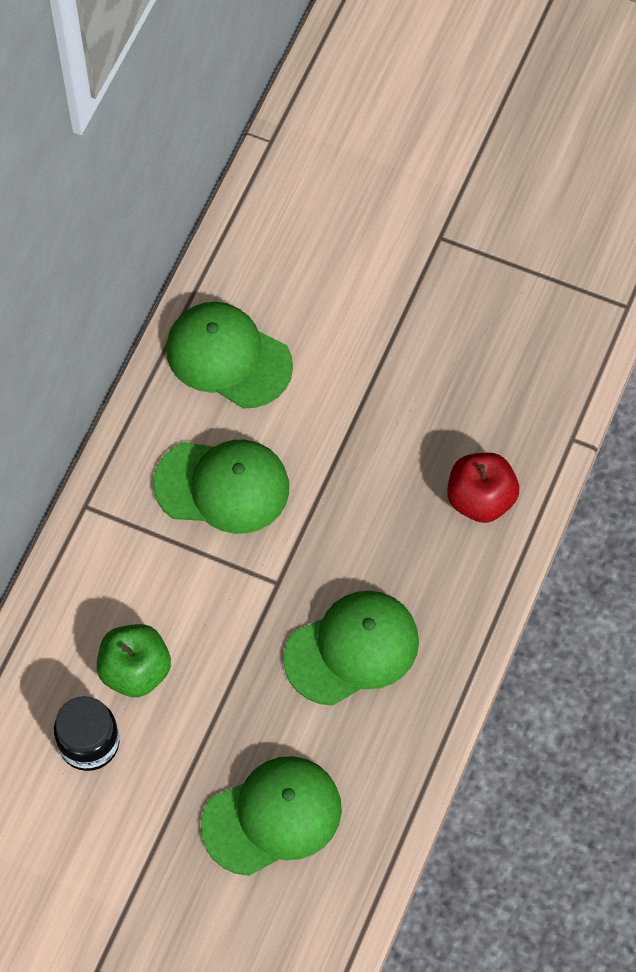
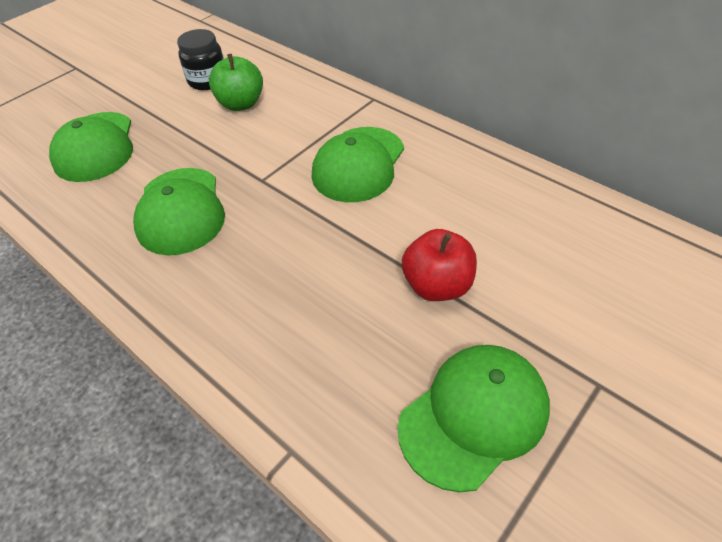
camera: 110 degrees right, 15 degrees down
green cap [166,302,293,409] -> green cap moved to [398,345,550,492]
red apple [447,453,519,523] -> red apple moved to [402,229,477,301]

